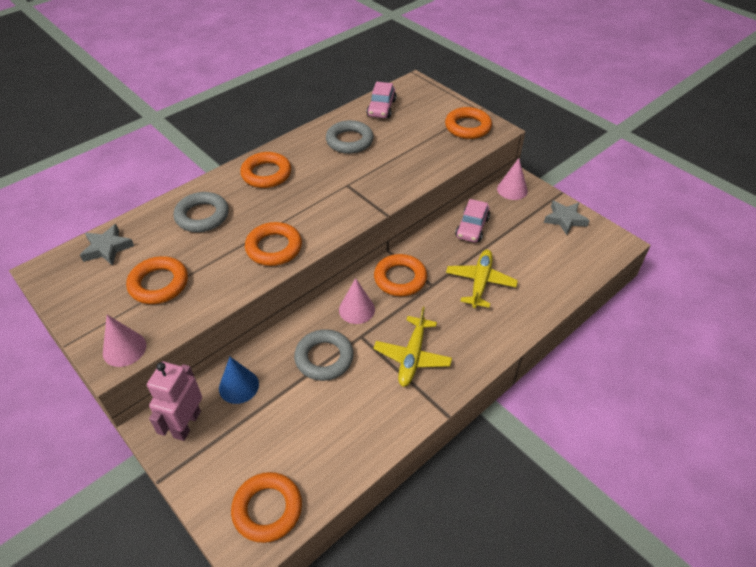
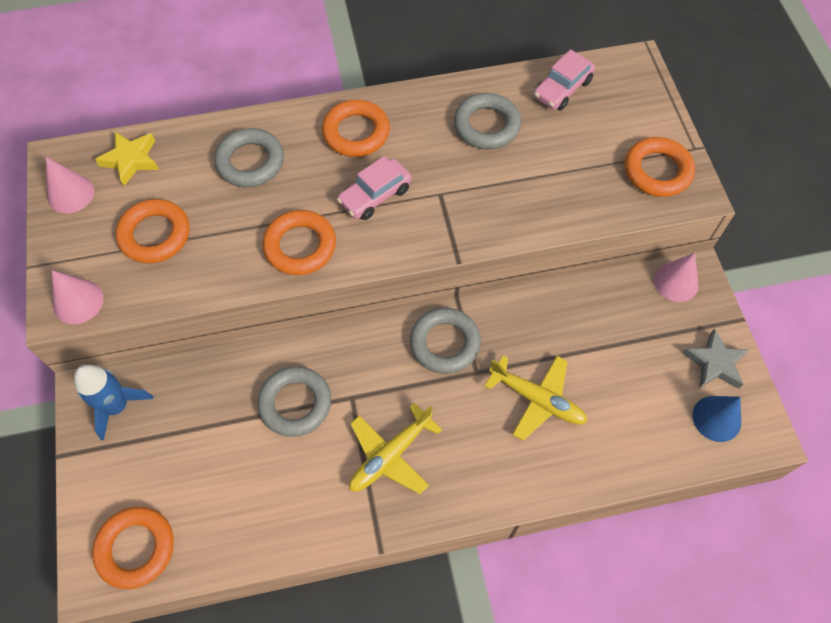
camera: 30 degrees right, 15 degrees up
grey star [80,224,134,266] -> yellow star [95,132,159,186]
pink robot [147,362,202,441] -> blue rocket [74,365,153,440]
blue cone [219,357,259,404] -> blue cone moved to [692,396,741,442]
pink cone [339,278,375,324] -> pink cone moved to [46,157,94,213]
orange ring [374,254,427,296] -> grey ring [410,308,481,374]
yellow plane [446,250,518,308] -> yellow plane turned 75 degrees clockwise [485,355,587,441]
pink car [455,199,490,242] -> pink car moved to [337,156,412,220]

